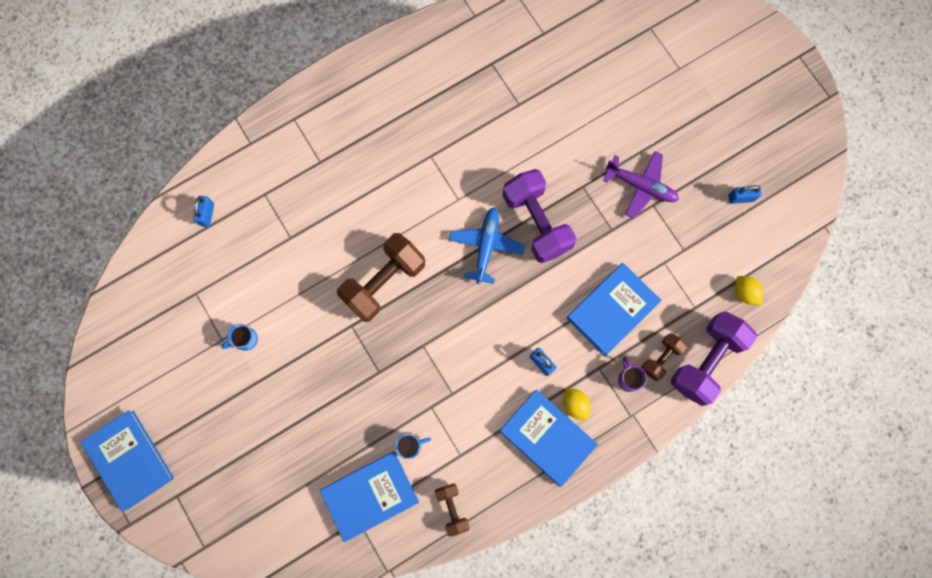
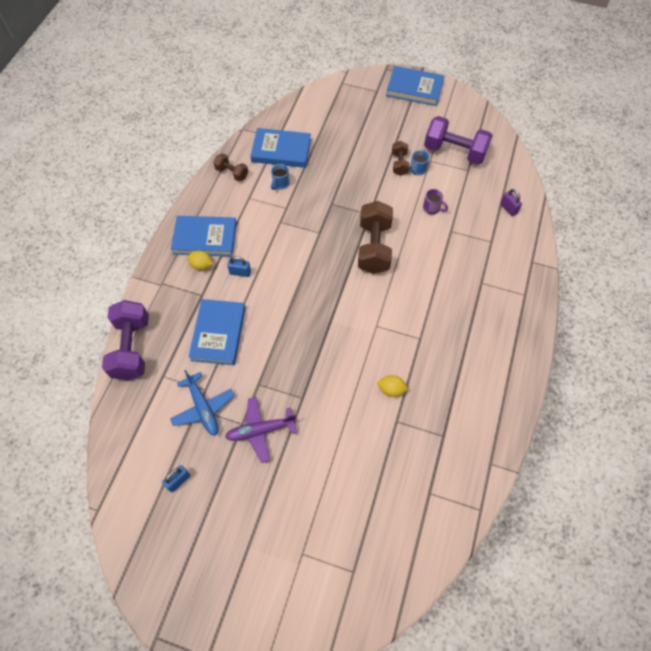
camera: 140 degrees right, 15 degrees down
blue padlock [193,196,214,227] -> purple padlock [500,189,522,216]
blue book [320,452,419,542] -> blue book turned 75 degrees clockwise [250,128,311,168]
blue plane [449,207,525,284] -> blue plane moved to [170,370,235,436]
purple dumbbell [502,169,576,263] -> purple dumbbell moved to [424,116,493,165]
purple mug [618,357,647,392] -> purple mug moved to [423,189,448,215]
brown dumbbell [641,333,687,381] -> brown dumbbell moved to [392,141,410,176]
yellow lemon [735,276,763,305] -> yellow lemon moved to [377,375,408,397]

